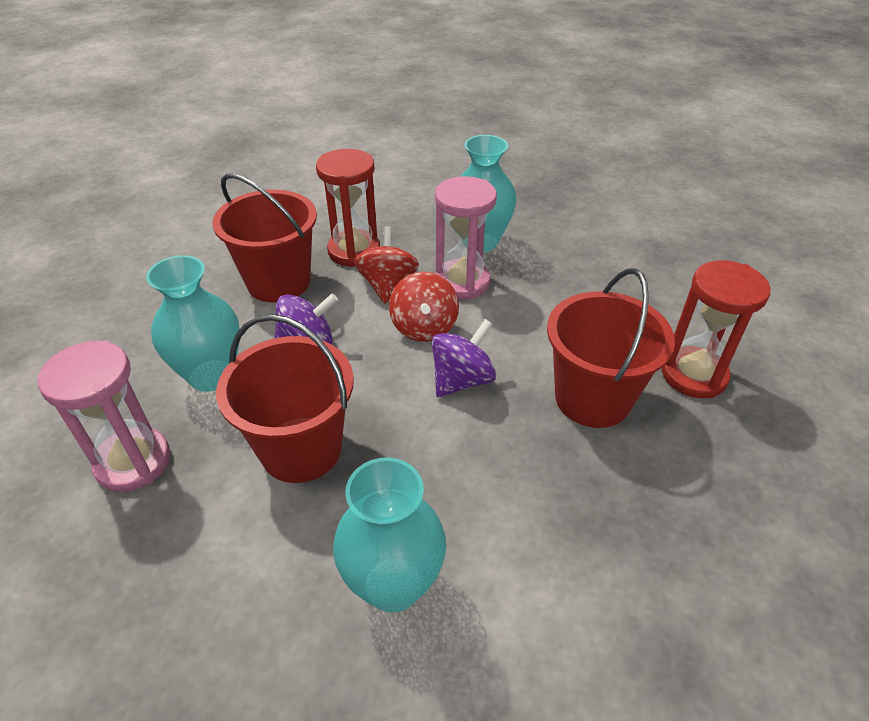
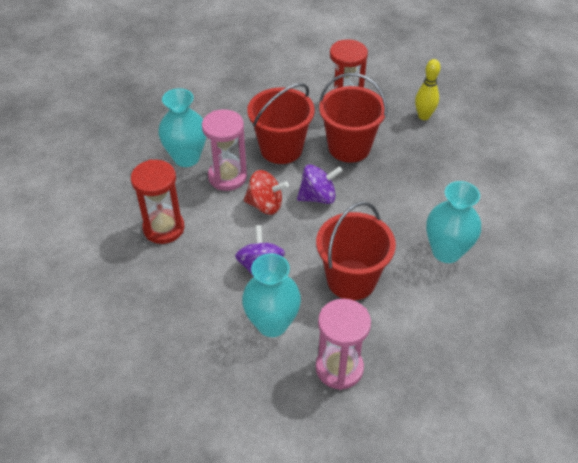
camera: 75 degrees left, 5 degrees up
red bucket [212,173,317,303] -> red bucket moved to [247,83,315,164]
red spinning top [354,226,419,304] -> none
purple spinning top [432,319,496,397] -> purple spinning top turned 105 degrees clockwise [297,164,343,204]
none -> yellow bowling pin [415,59,441,120]

